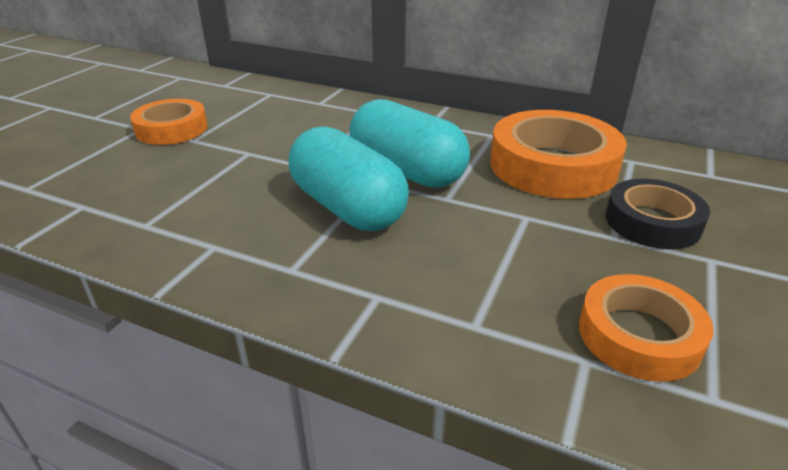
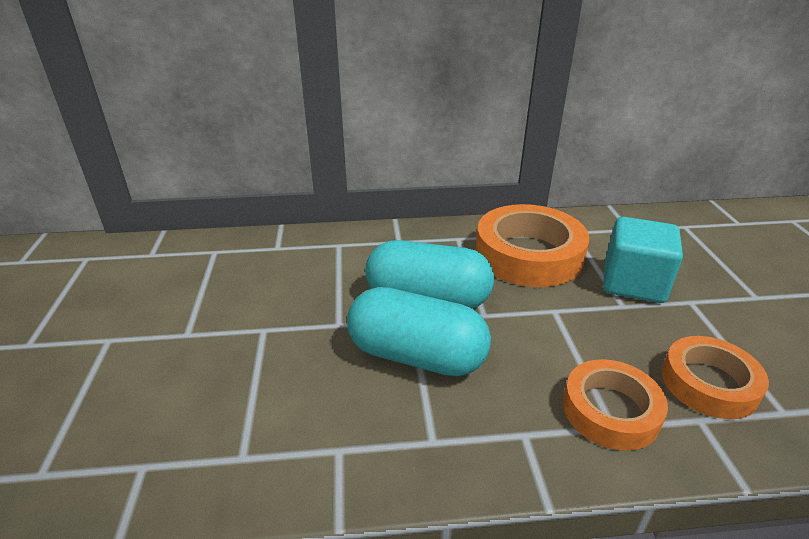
camera: 30 degrees left, 0 degrees up
orange tape [130,99,208,145] -> orange tape moved to [563,359,668,451]
black tape [605,179,710,249] -> turquoise cube [603,217,683,303]

